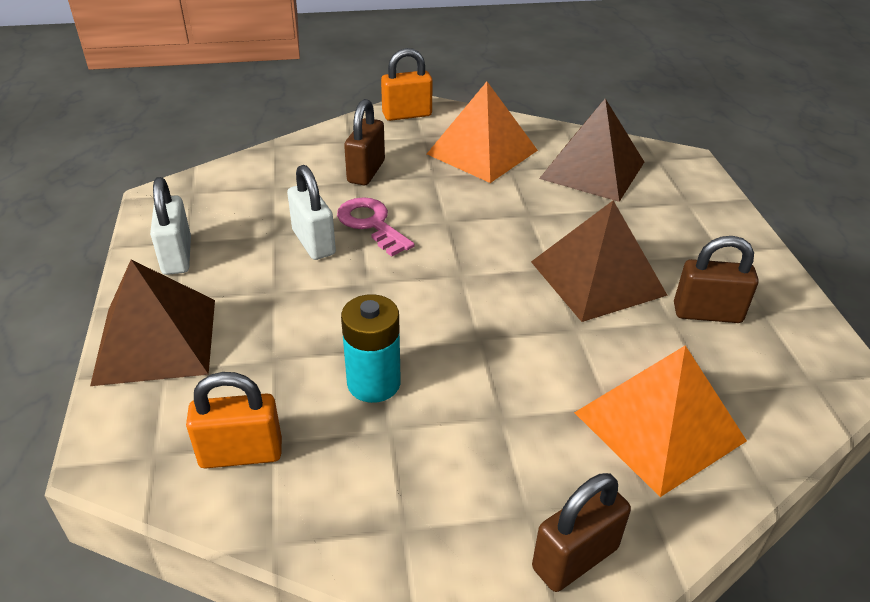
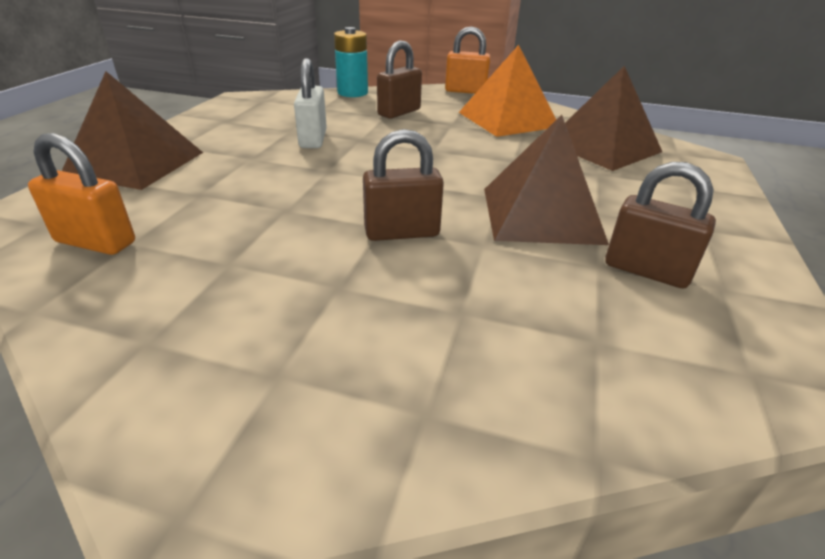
camera: 25 degrees right, 5 degrees down
white padlock [150,177,191,275] -> none
pink key [337,197,414,257] -> none
turquoise battery [341,294,401,403] -> turquoise battery moved to [334,27,368,97]
brown padlock [532,473,631,592] -> brown padlock moved to [363,129,444,241]
orange pyramid [574,345,747,497] -> none

